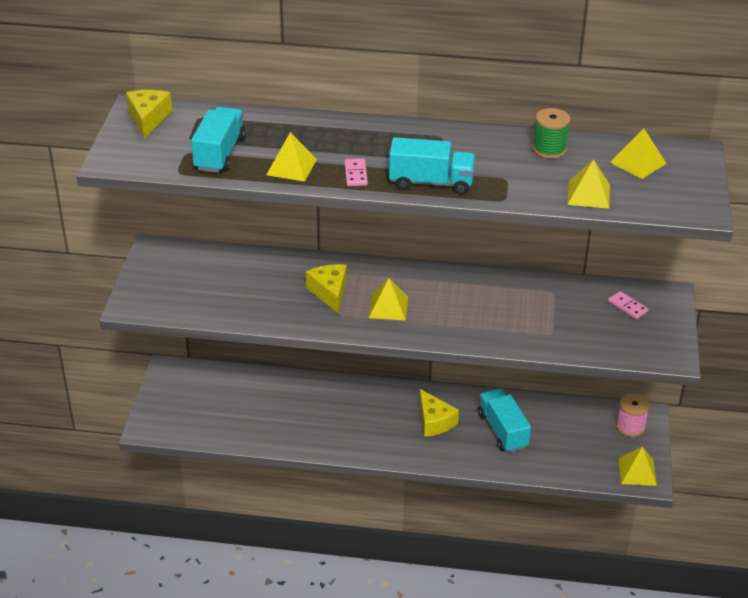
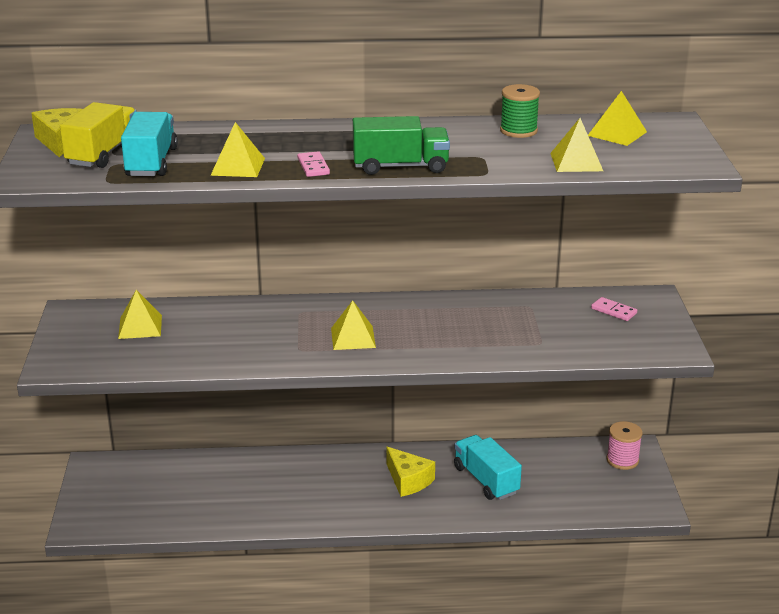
camera: 10 degrees left, 10 degrees down
yellow cheese [306,264,347,314] -> none
turquoise truck [389,137,475,195] -> green truck [353,116,450,175]
yellow pyramid [618,447,657,486] -> yellow pyramid moved to [118,290,162,339]
none -> yellow truck [60,102,137,168]

